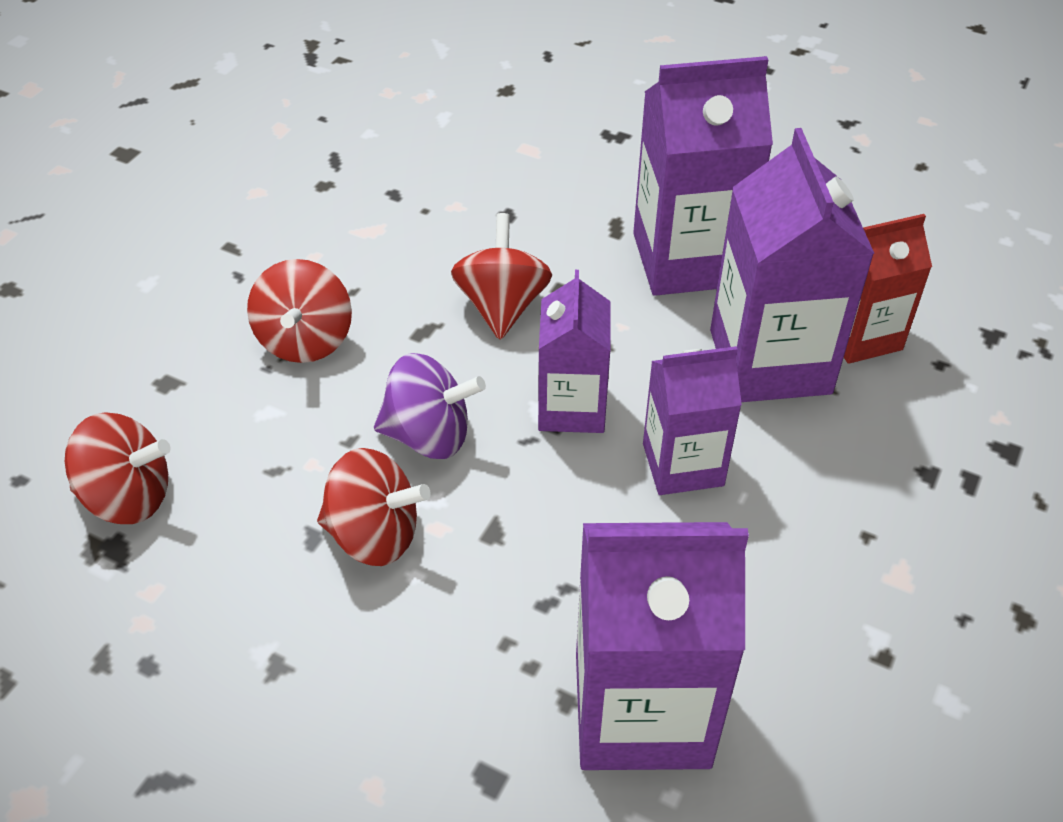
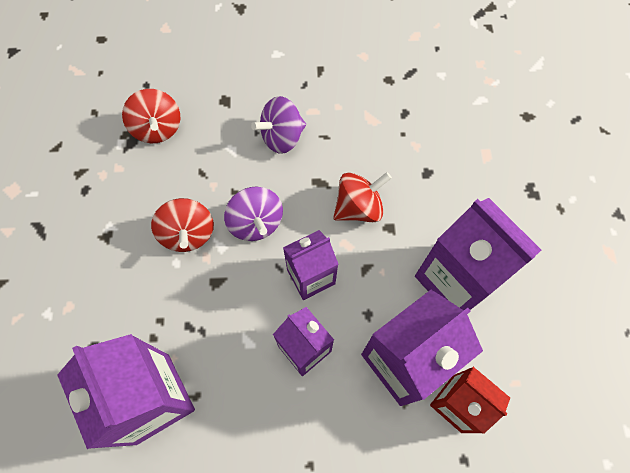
camera: 60 degrees right, 20 degrees up
red spinning top [247,259,352,363] -> purple spinning top [251,96,306,154]

